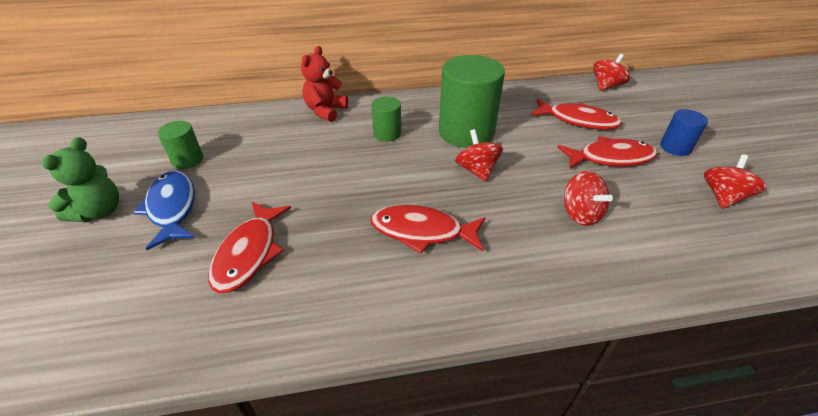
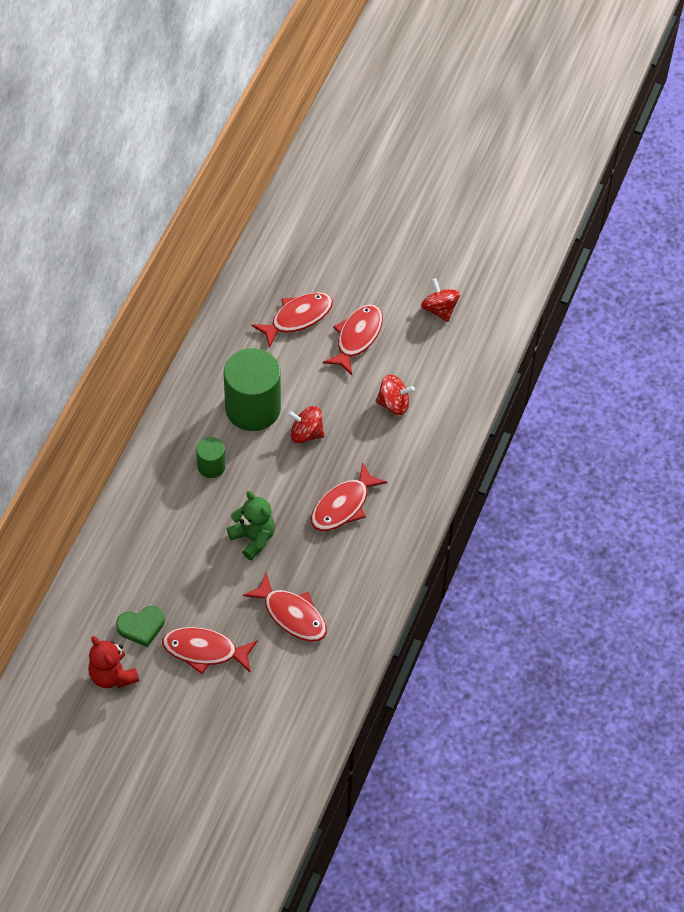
camera: 60 degrees left, 15 degrees up
green teddy bear [42,137,119,222] -> green teddy bear moved to [227,491,275,560]
blue fish [134,170,195,250] -> red fish [162,627,258,674]
green cylinder [157,121,203,169] -> green heart [116,606,165,647]
red teddy bear [301,46,348,122] -> red teddy bear moved to [88,636,139,688]
red spinning top [593,54,630,91] -> none
blue cylinder [660,109,708,156] -> none

